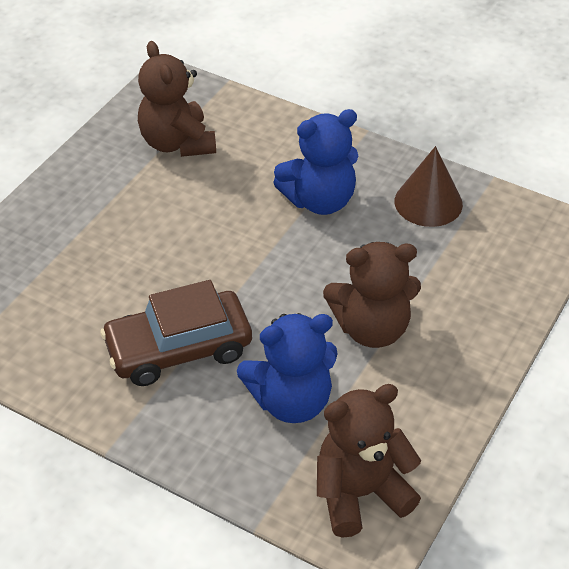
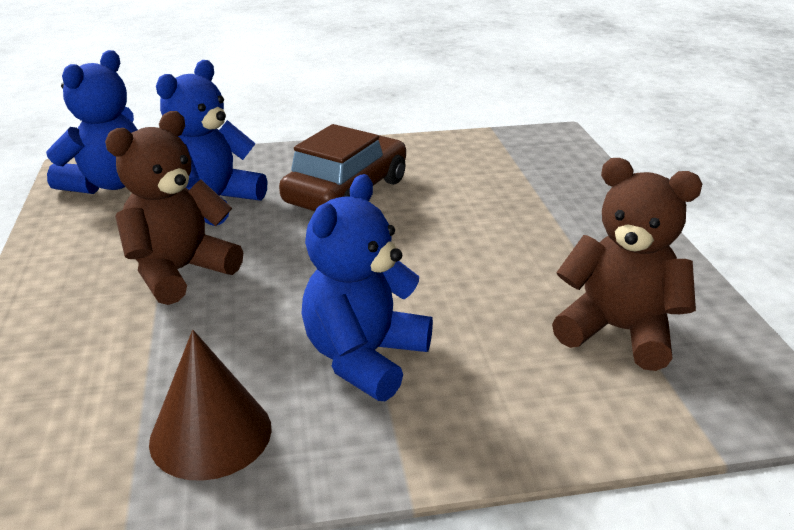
camera: 140 degrees right, 15 degrees down
brown teddy bear [317,384,421,538] -> blue teddy bear [46,50,138,194]

